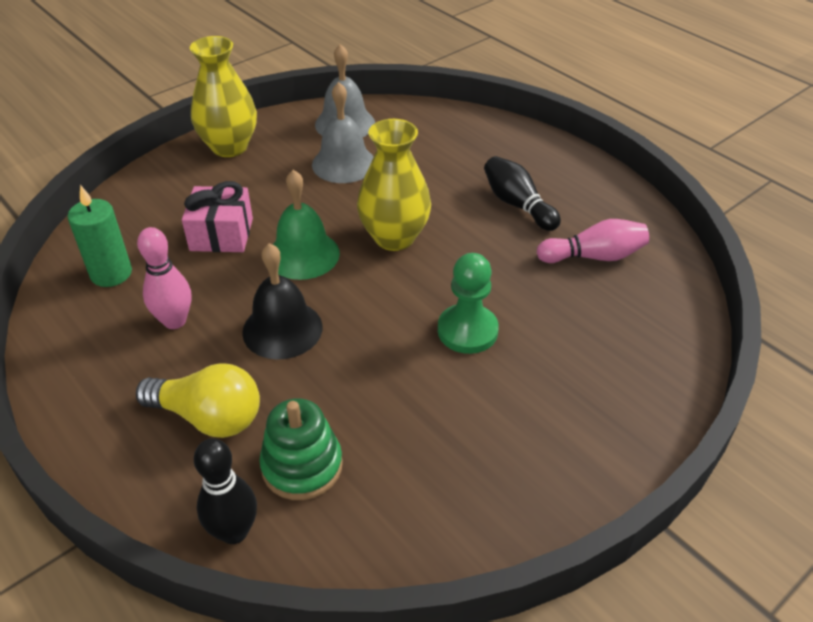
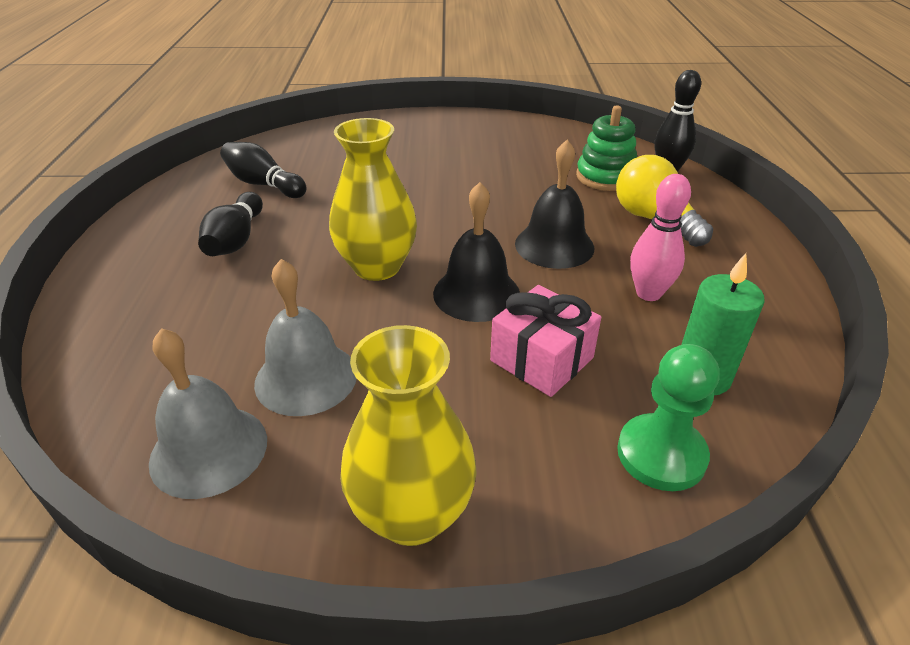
camera: 140 degrees left, 5 degrees down
green bell [273,170,340,280] -> black bell [433,182,520,322]
green pawn [438,253,499,354] -> green pawn moved to [617,344,719,491]
pink bowling pin [537,219,649,263] -> black bowling pin [220,142,307,198]

